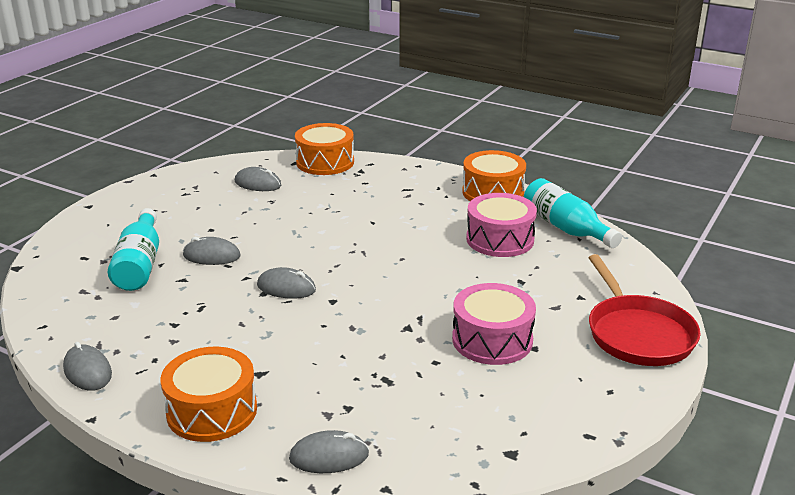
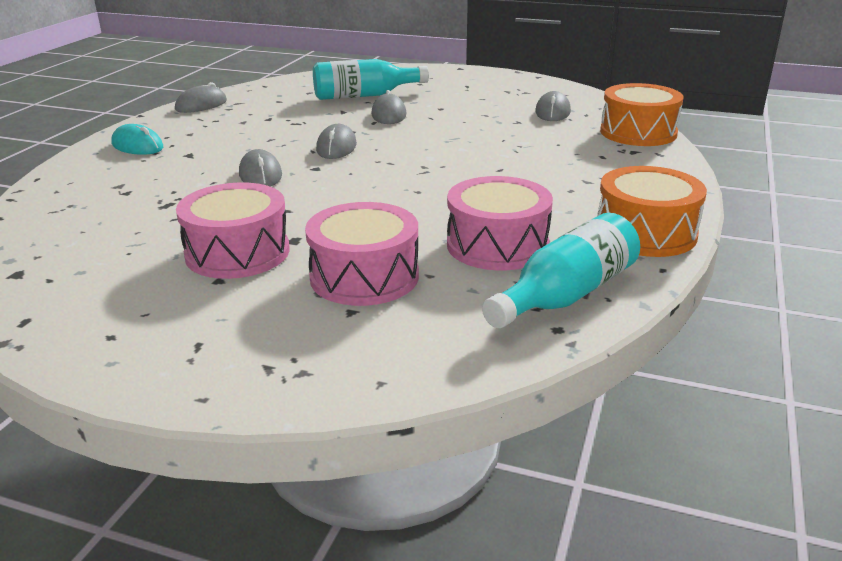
camera: 80 degrees right, 0 degrees up
orange drum [161,347,257,442] -> turquoise mouse [111,124,163,155]
grey mouse [289,430,369,473] -> grey mouse moved to [239,149,282,187]
red pan [588,254,701,366] -> none
none -> pink drum [305,202,419,306]

